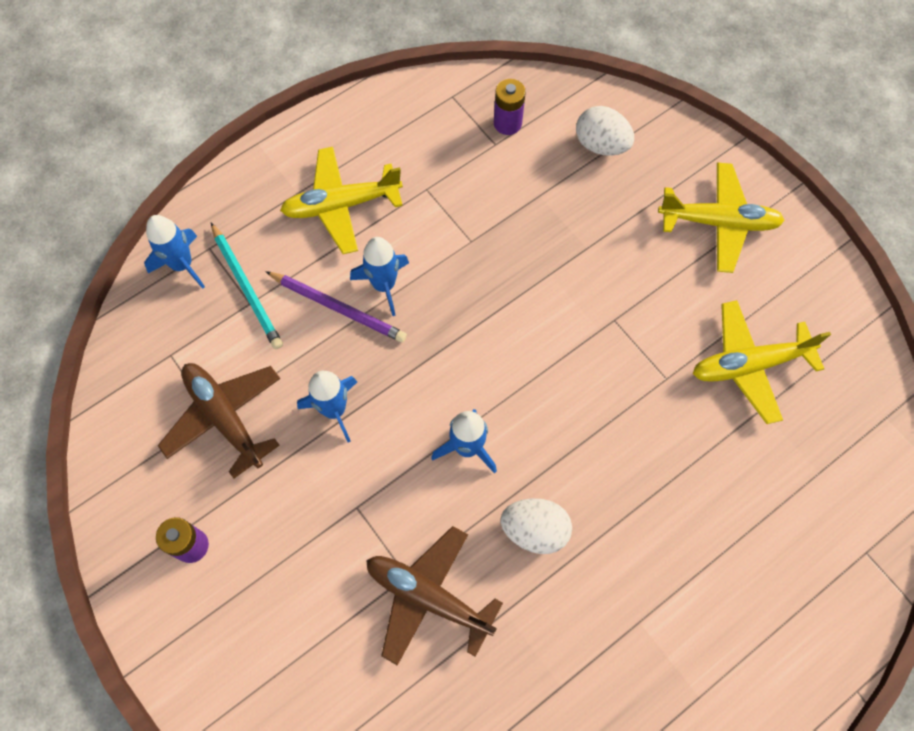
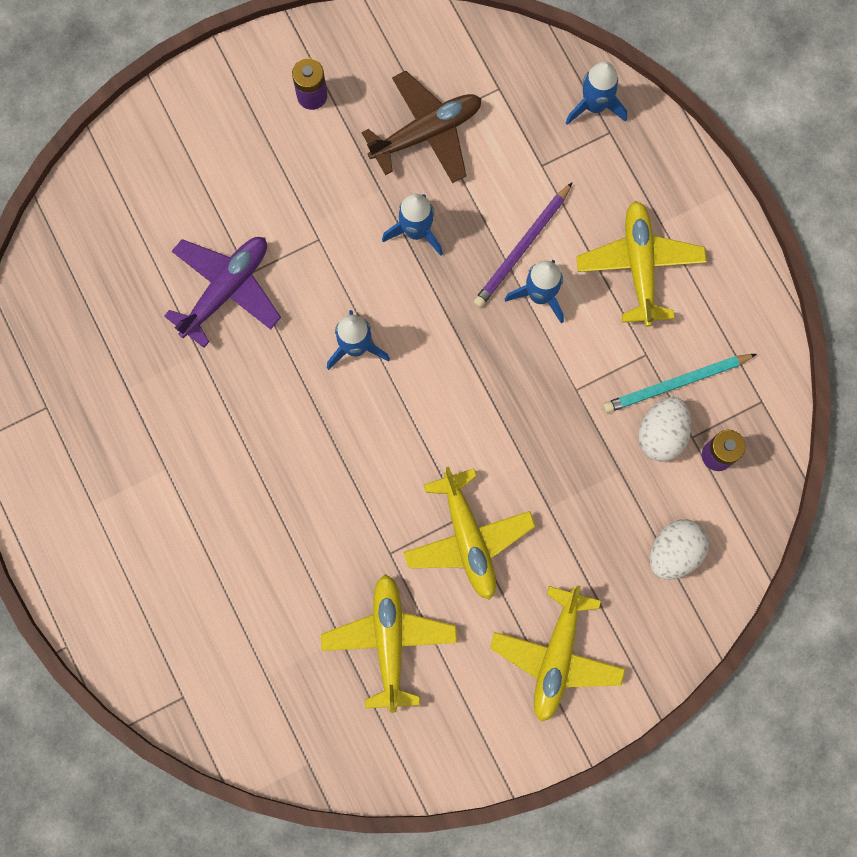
camera: 100 degrees right, 10 degrees up
turquoise pencil [211,223,283,349] -> turquoise pencil moved to [603,354,757,413]
brown plane [366,526,503,666] -> purple plane [164,237,281,348]
white egg [501,498,572,554] -> white egg moved to [638,396,691,462]
none -> yellow plane [403,467,536,600]

